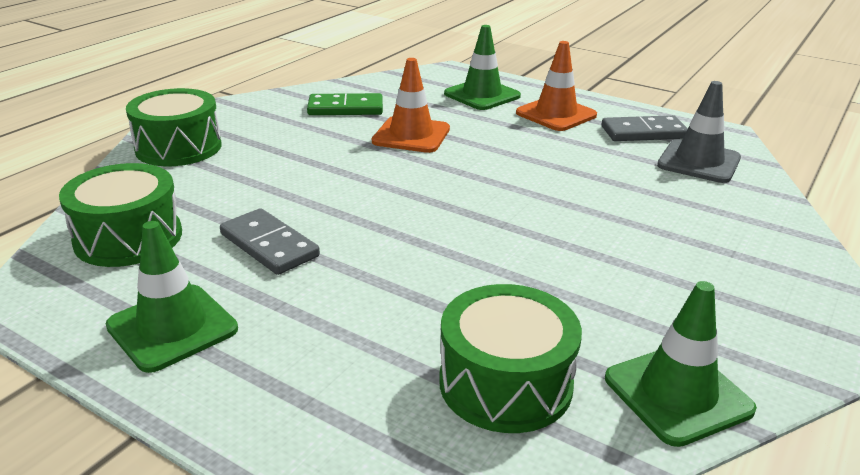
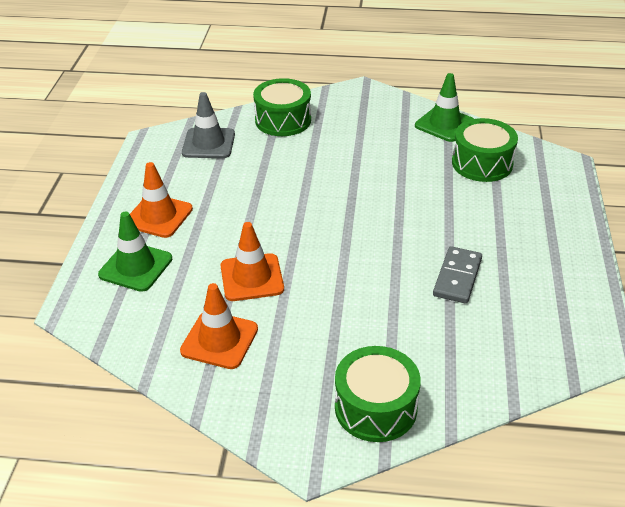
camera: 115 degrees left, 10 degrees up
green drum [59,163,182,267] -> green drum moved to [253,78,311,136]
green traffic cone [105,221,238,373] -> none
green domino [307,93,383,115] -> orange traffic cone [180,283,258,369]
grey domino [602,115,688,141] -> none

